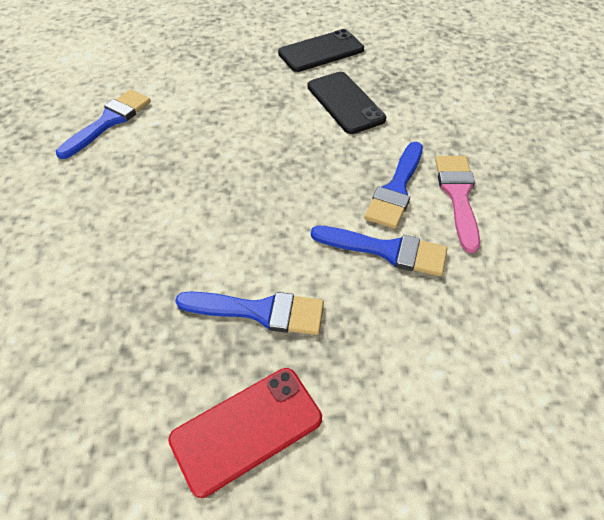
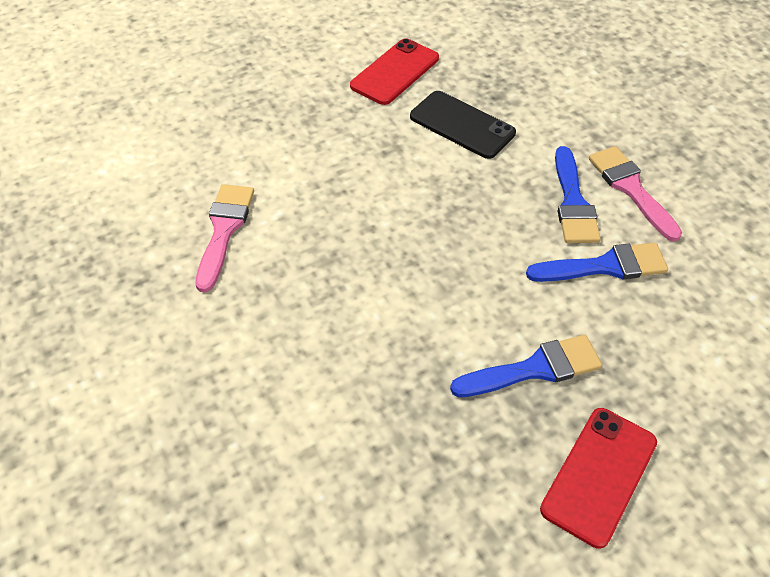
camera: 25 degrees left, 0 degrees up
blue brush [56,90,151,159] -> pink brush [195,184,254,293]
black phone [278,29,364,72] -> red phone [350,38,439,105]

